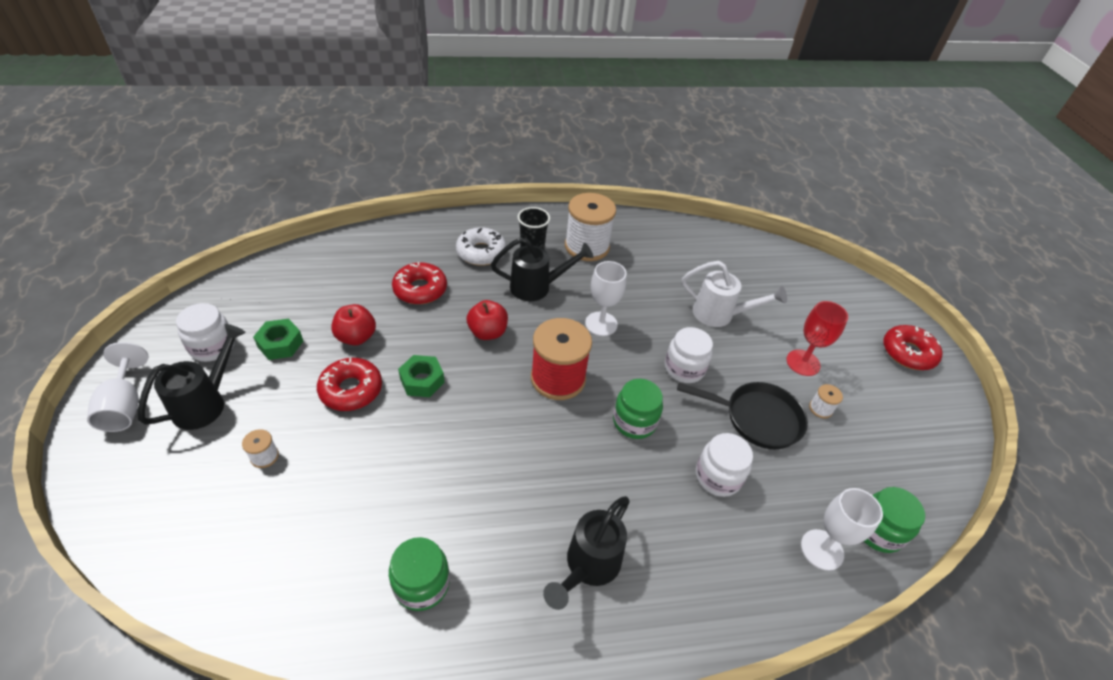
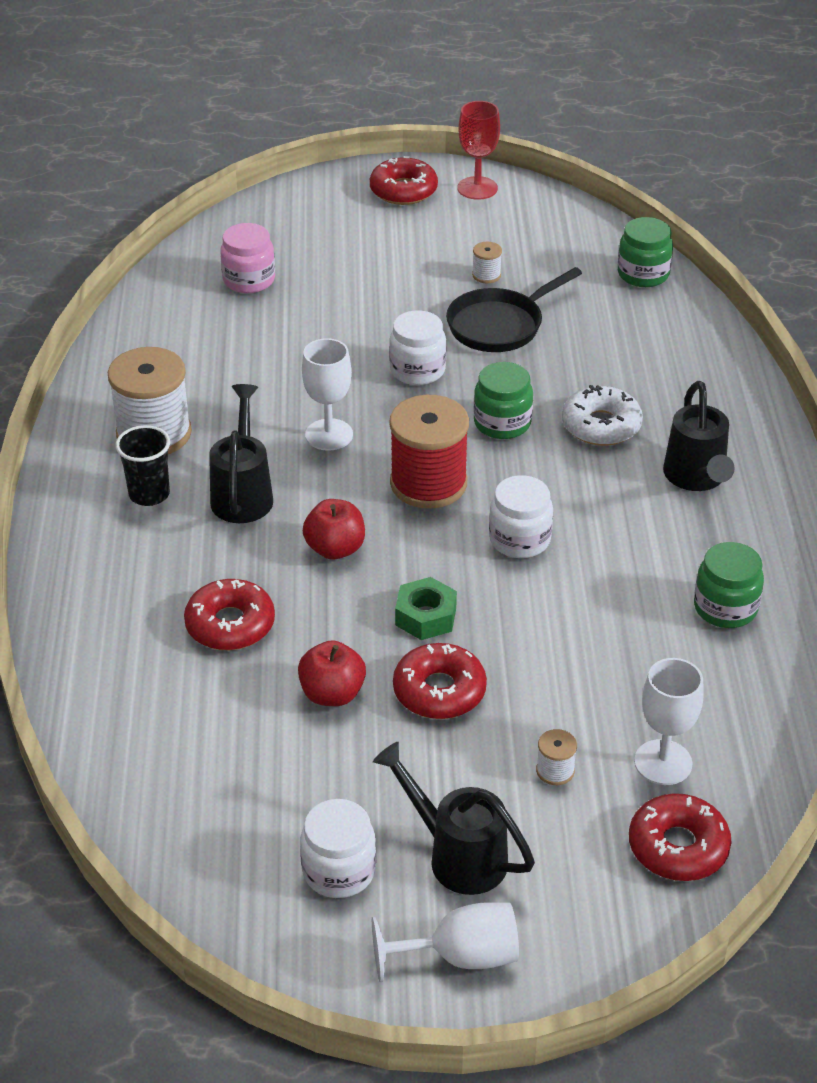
camera: 80 degrees left, 5 degrees down
green nut [253,319,303,360] -> none
white donut [456,227,506,266] -> white donut moved to [562,385,643,446]
black watering can [543,496,630,610] -> black watering can turned 45 degrees clockwise [663,381,735,491]
black pan [677,382,808,449] -> black pan turned 150 degrees counterclockwise [446,267,582,352]
white watering can [682,261,787,327] -> none
white jar [696,433,753,497] -> white jar moved to [489,475,553,558]
red goblet [786,301,848,376] -> red goblet moved to [457,101,500,200]
white goblet [801,488,883,571] -> white goblet moved to [634,658,704,785]
none -> pink jar [220,223,275,293]
none -> red donut [629,793,731,881]

